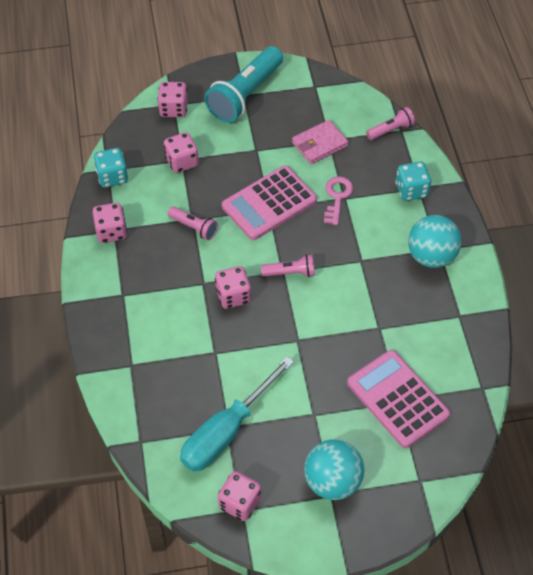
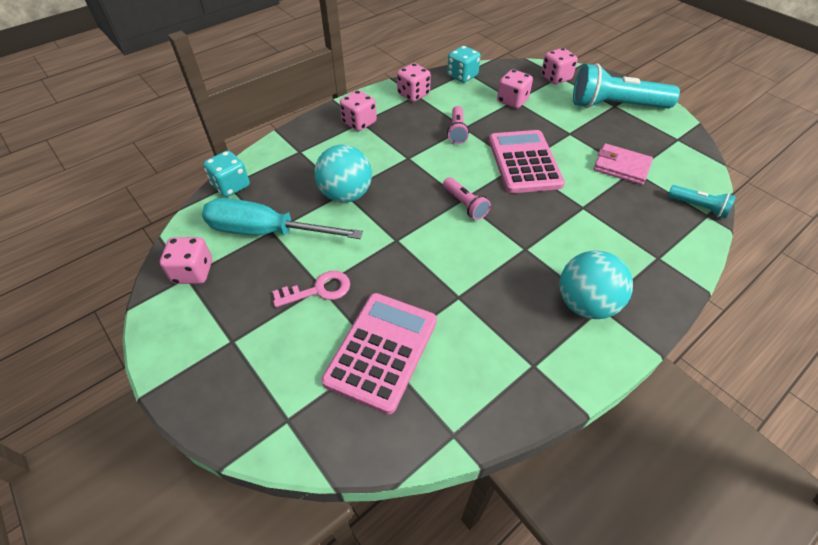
camera: 60 degrees right, 5 degrees down
pink dice [215,266,251,309] -> pink dice moved to [340,90,377,131]
pink calculator [222,165,317,240] -> pink calculator turned 60 degrees clockwise [489,130,565,193]
turquoise ball [304,439,364,500] -> turquoise ball moved to [314,145,372,203]
pink key [324,176,353,225] -> pink key moved to [272,271,350,307]
pink flashlight [366,107,415,140] -> turquoise flashlight [668,185,736,219]
turquoise dice [395,161,431,201] -> turquoise dice moved to [203,150,250,197]

